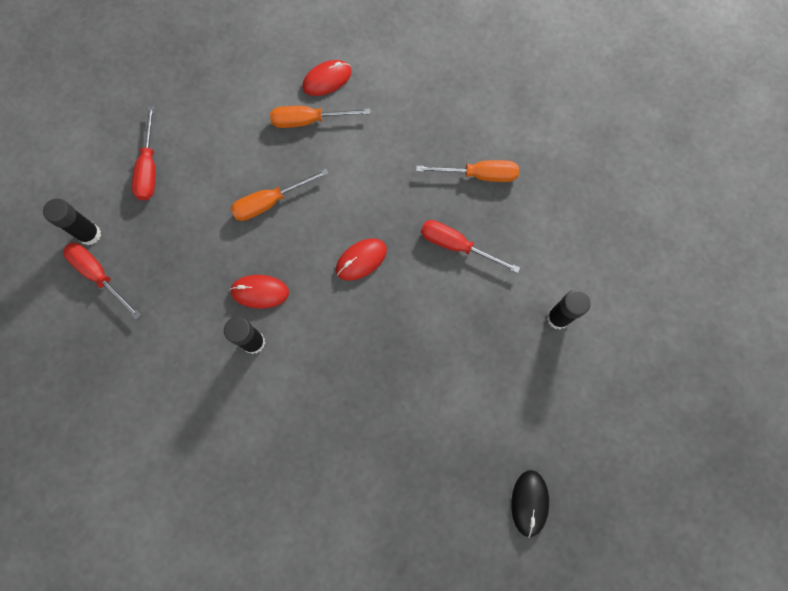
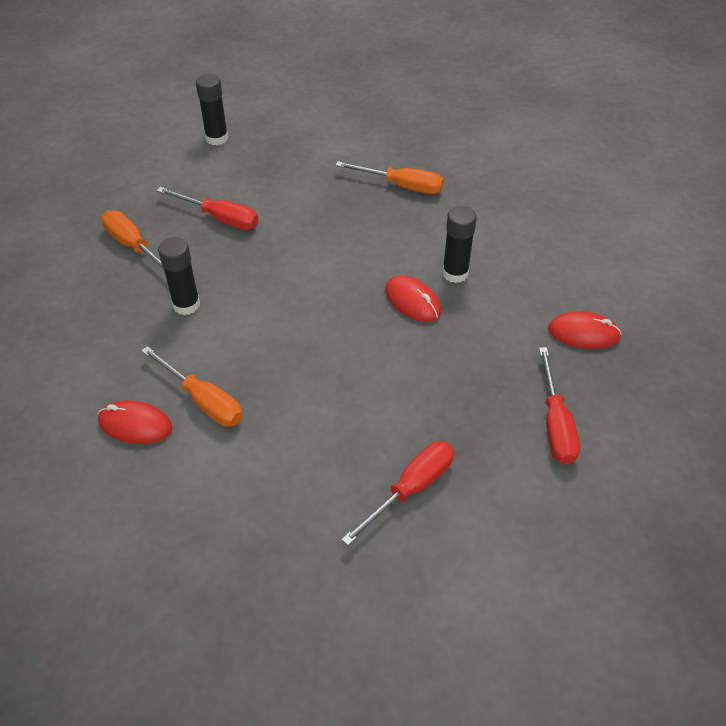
camera: 135 degrees left, 25 degrees down
black glue stick [43,199,101,245] -> black glue stick moved to [158,237,200,315]
orange screwdriver [231,169,328,221] -> orange screwdriver moved to [336,161,444,194]
red mouse [336,238,387,281] -> red mouse moved to [548,311,622,349]
red screwdriver [421,220,520,273] -> red screwdriver turned 45 degrees counterclockwise [156,187,258,230]
black mouse [511,470,549,538] -> none

